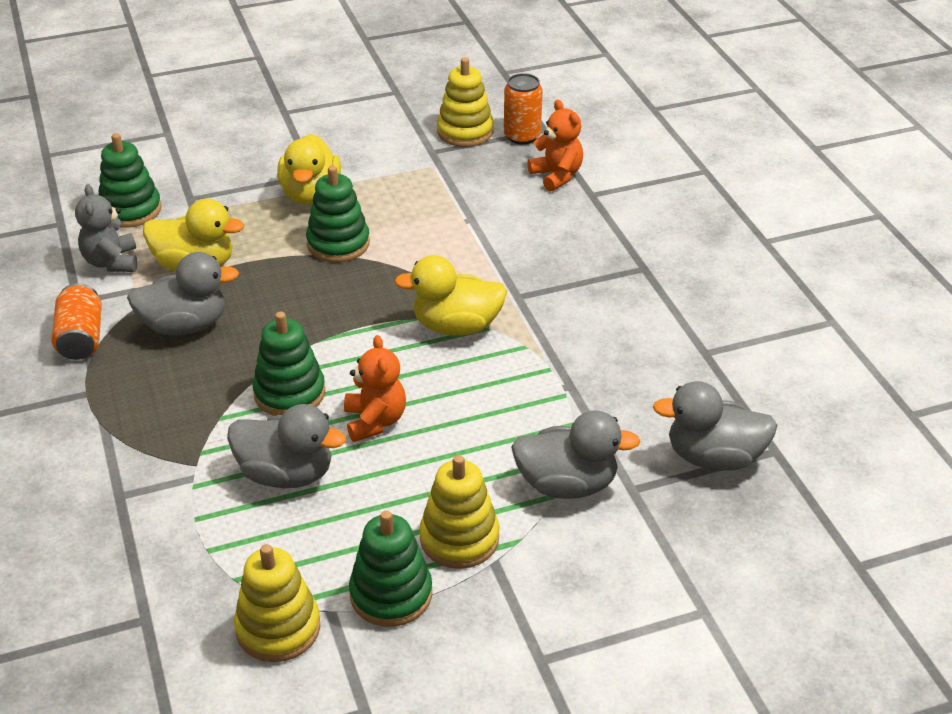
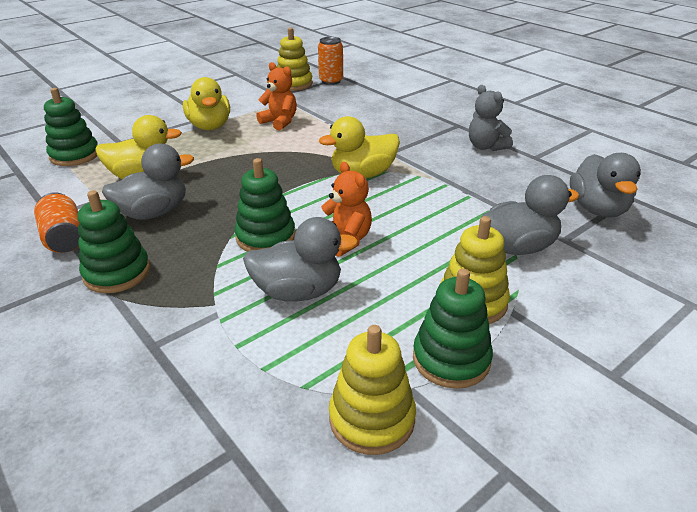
camera: 20 degrees left, 5 degrees down
grey teddy bear [75,184,137,272] -> grey teddy bear moved to [469,85,513,151]
green stacking toy [306,166,370,262] -> green stacking toy moved to [77,190,150,293]
orange teddy bear [527,99,583,192] -> orange teddy bear moved to [256,62,297,131]
grey duck [653,381,777,471] -> grey duck turned 75 degrees counterclockwise [570,153,641,218]

